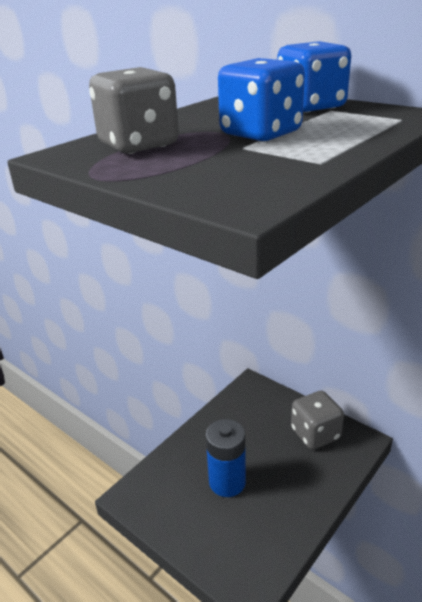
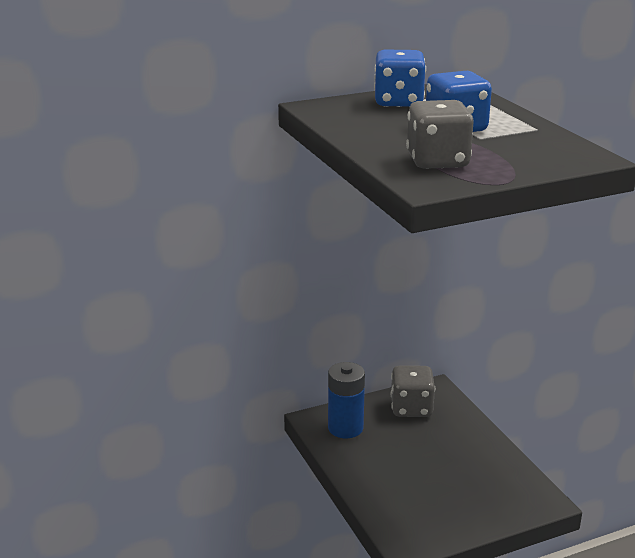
camera: 65 degrees left, 5 degrees down
blue battery [206,419,246,497] -> blue battery moved to [328,362,365,438]

